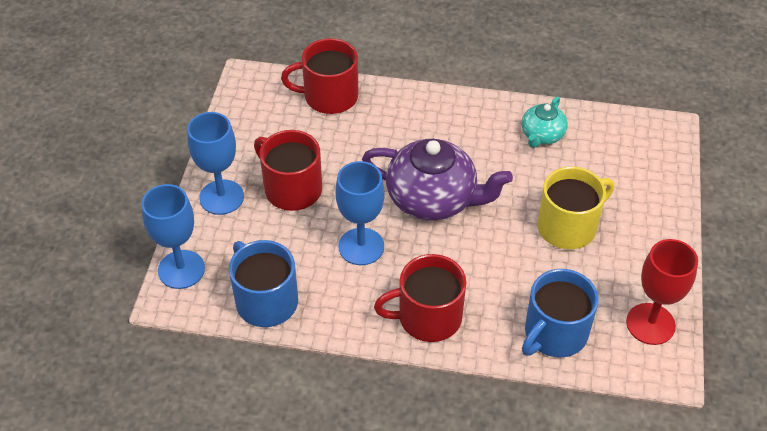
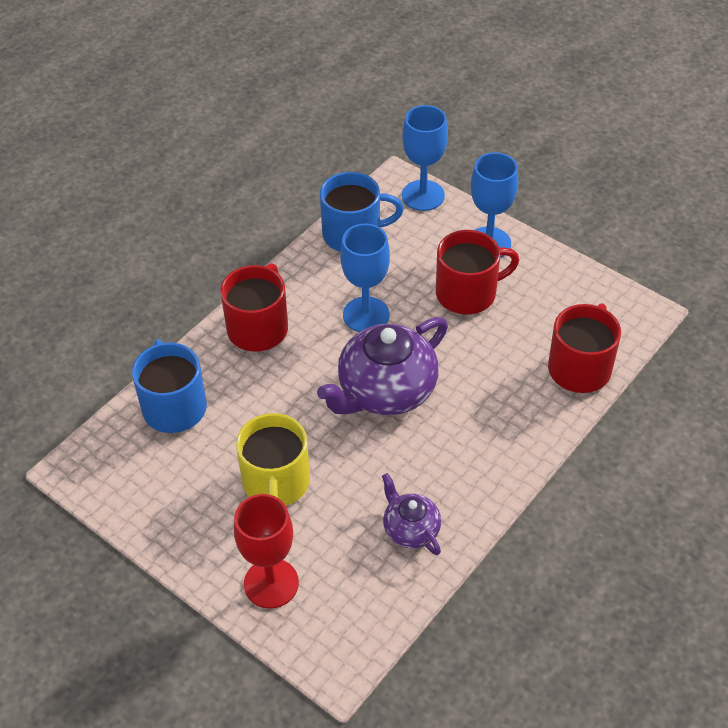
camera: 120 degrees right, 0 degrees up
turquoise teapot [522,96,568,148] -> purple teapot [382,473,441,555]
red goblet [626,239,698,345] -> red goblet moved to [234,494,299,609]

